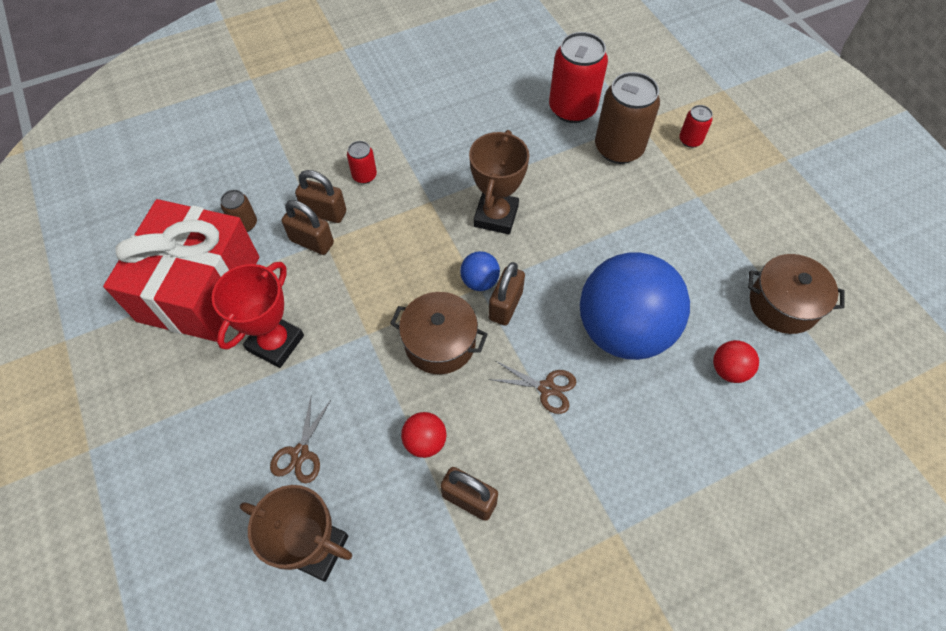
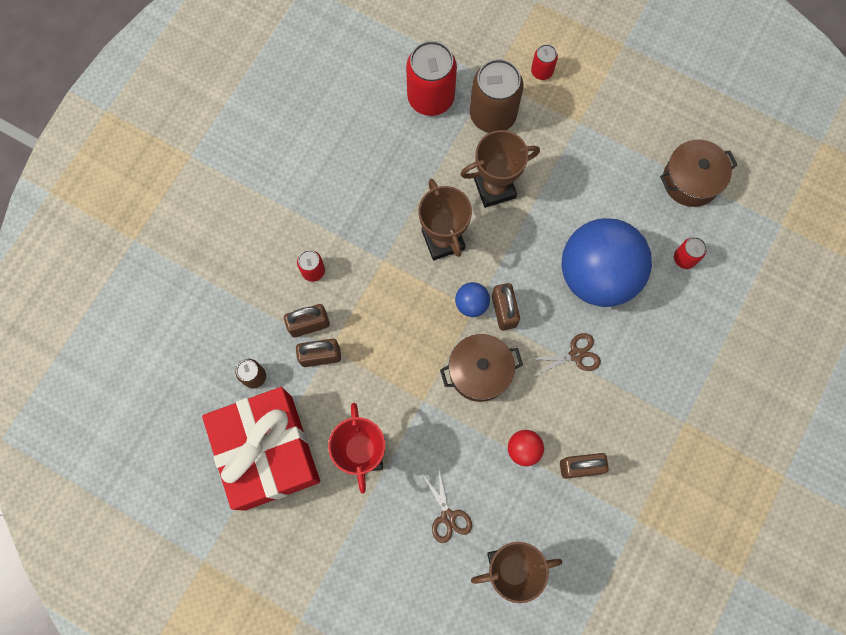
camera: 35 degrees left, 15 degrees up
red ball [713,340,759,383] -> red can [674,237,707,269]
none -> brown trophy [460,130,540,208]

